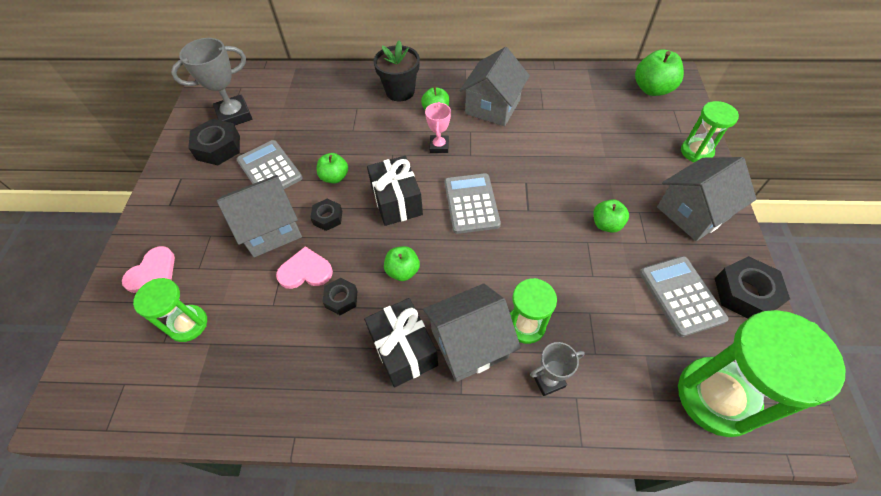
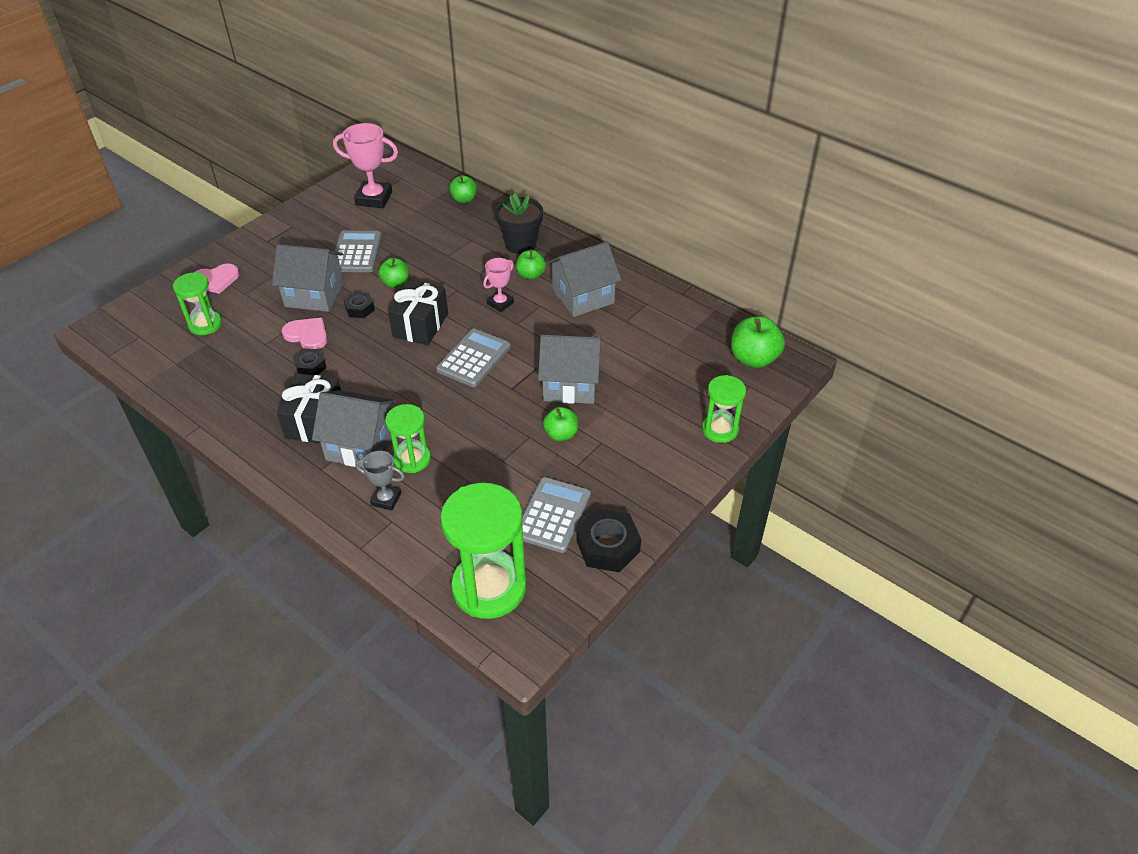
camera: 35 degrees right, 10 degrees down
grey trophy [171,38,252,126] -> pink trophy [333,123,398,208]
black nut [188,119,240,165] -> none
green apple [384,246,420,281] -> green apple moved to [449,175,477,203]
grey house [657,157,757,241] -> grey house moved to [538,335,602,404]

